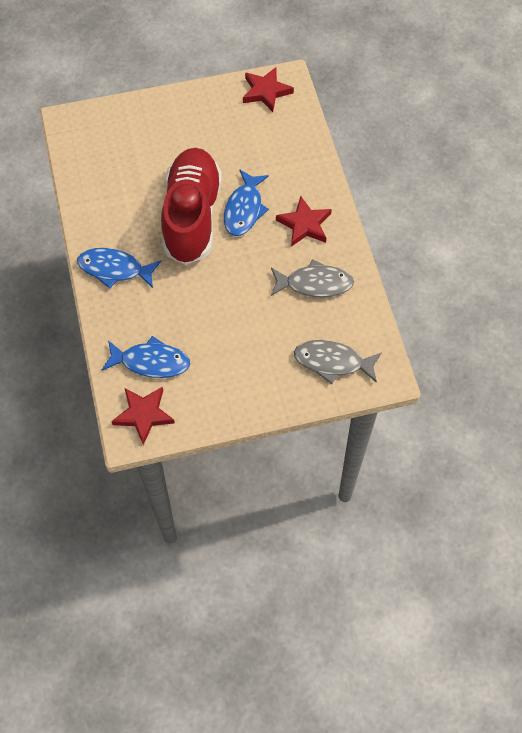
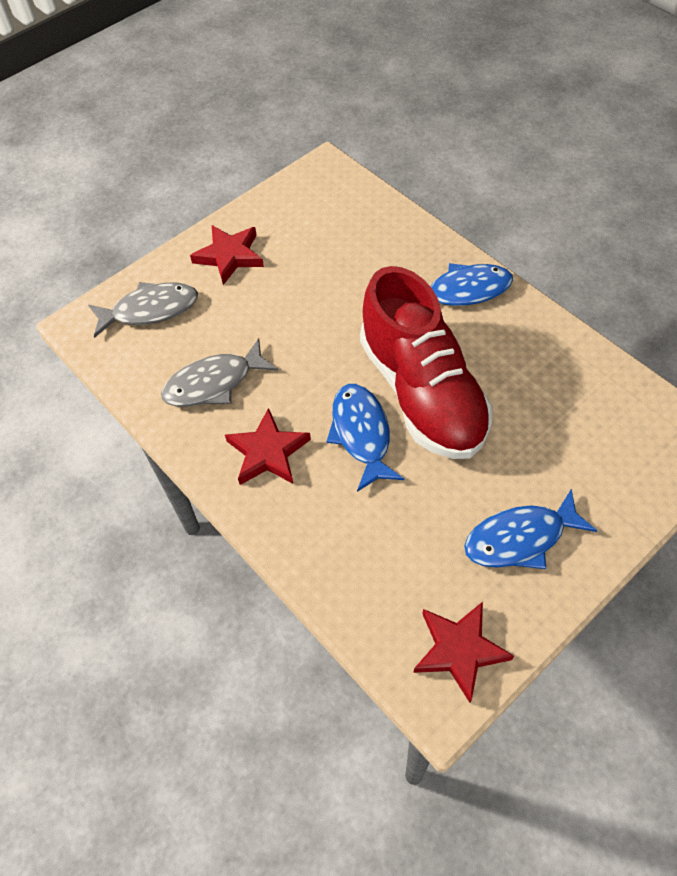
camera: 155 degrees right, 5 degrees down
blue fish [102,336,190,378] -> blue fish moved to [464,488,597,569]
red star [111,387,175,445] -> red star moved to [190,225,264,285]

